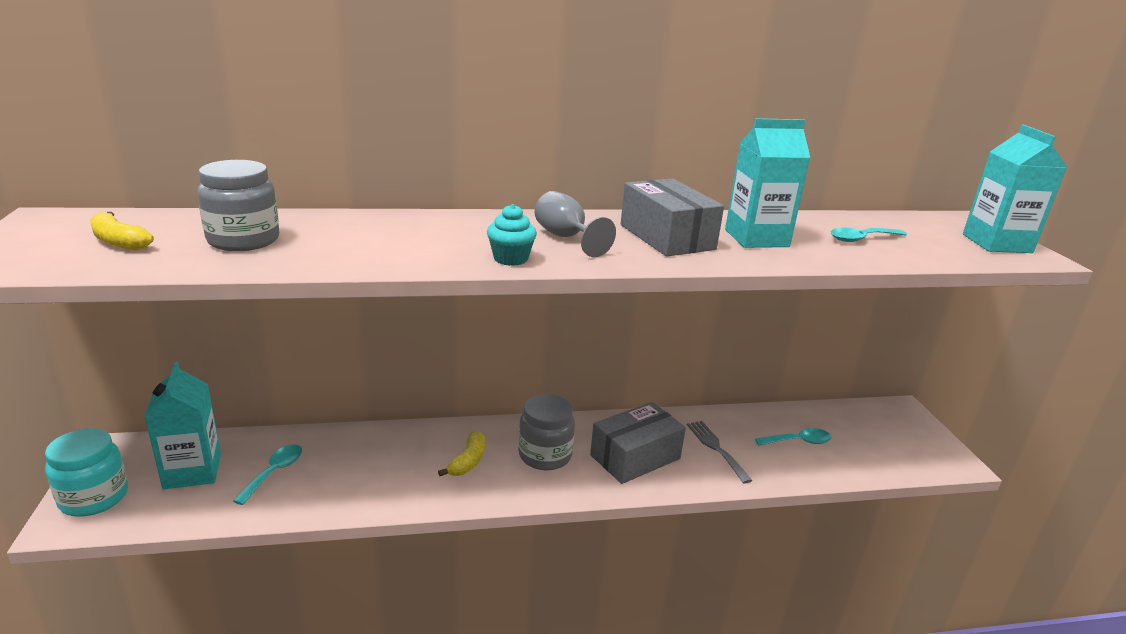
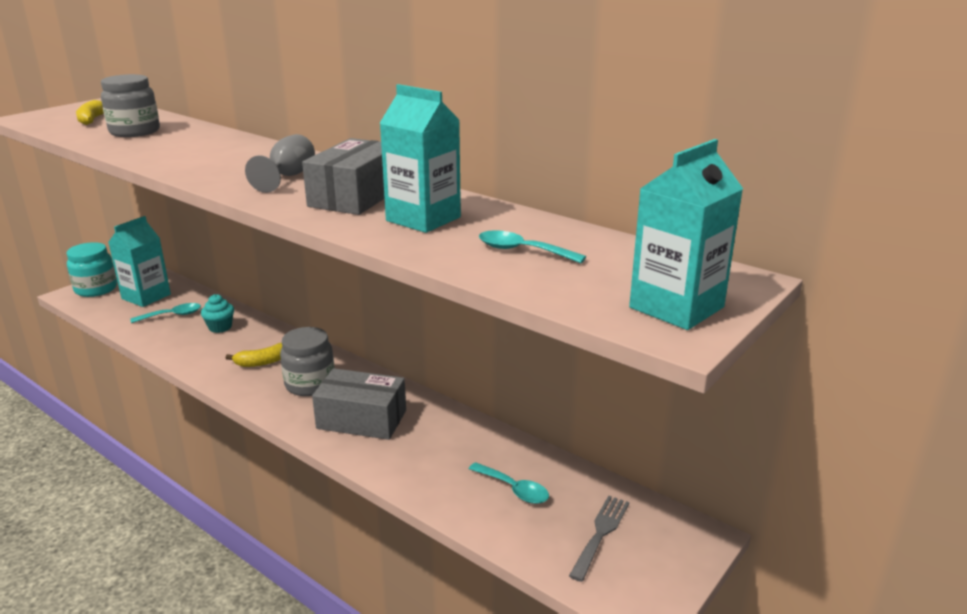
camera: 50 degrees right, 0 degrees up
turquoise cupcake [487,204,537,266] -> turquoise cupcake moved to [201,294,234,333]
grey fork [687,421,753,484] -> grey fork moved to [569,496,629,582]

